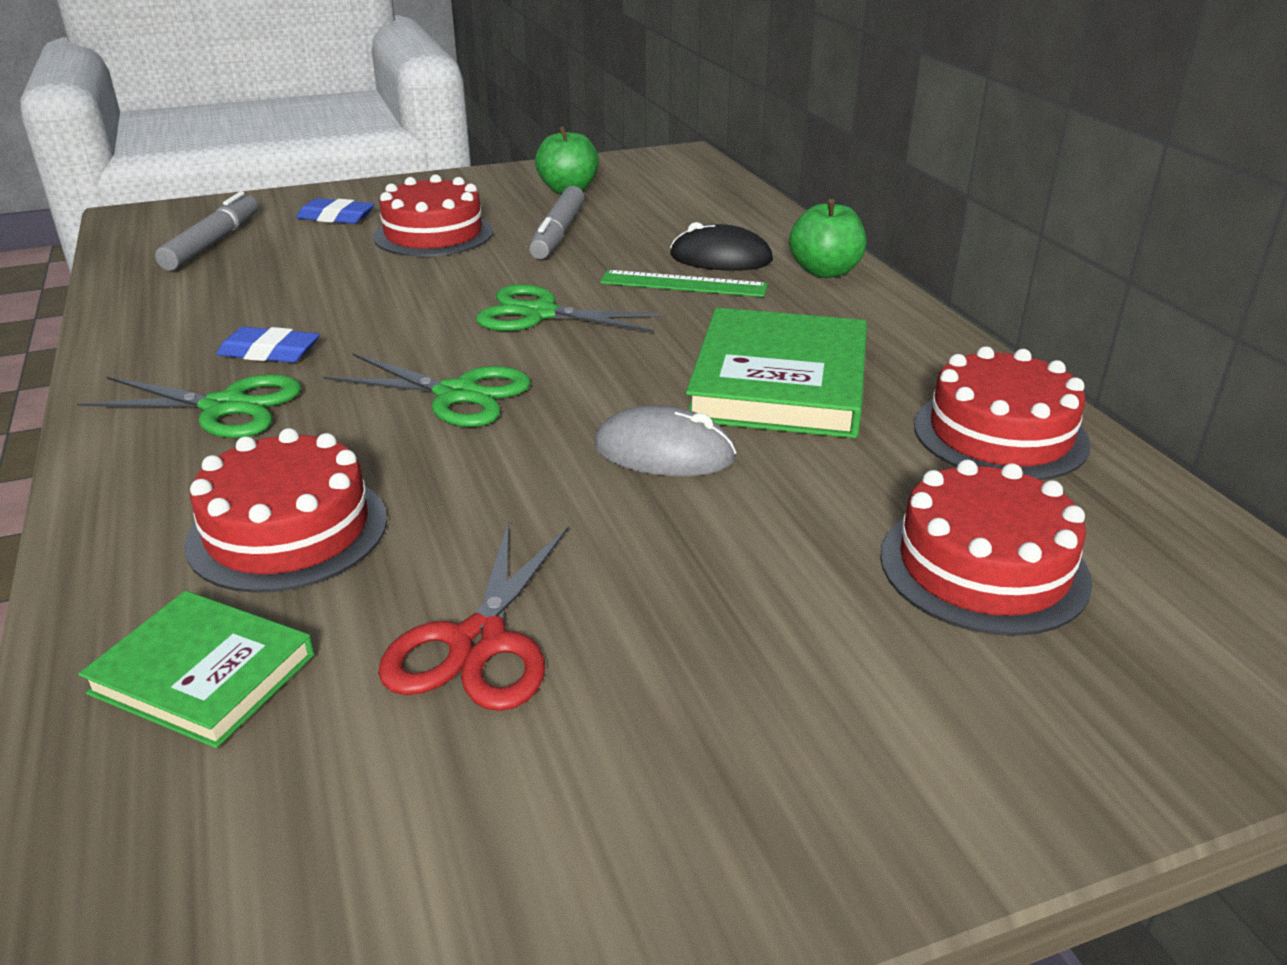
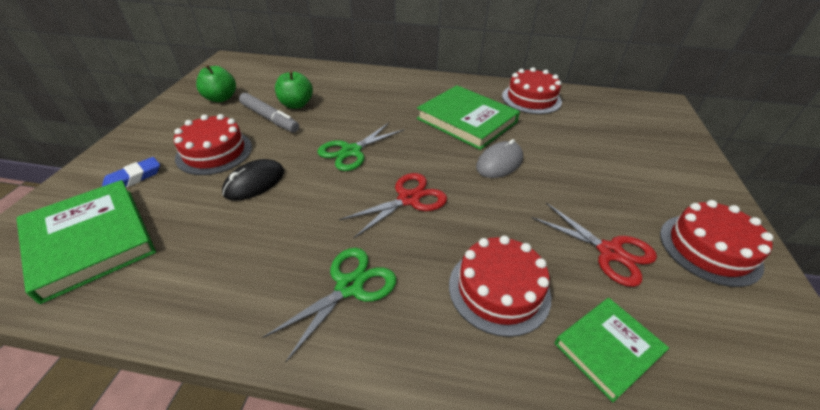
camera: 60 degrees left, 10 degrees up
grey marker [155,191,258,271] -> green book [17,180,156,304]
blue eraser [216,327,320,363] -> none
green scissors [323,353,531,427] -> red scissors [339,173,447,238]
green ruler [600,270,768,297] -> none
black mouse [670,222,773,271] -> black mouse moved to [222,159,284,201]
green apple [789,199,866,278] -> green apple moved to [275,71,313,109]
red cake [880,460,1092,636] -> red cake moved to [660,200,773,287]

